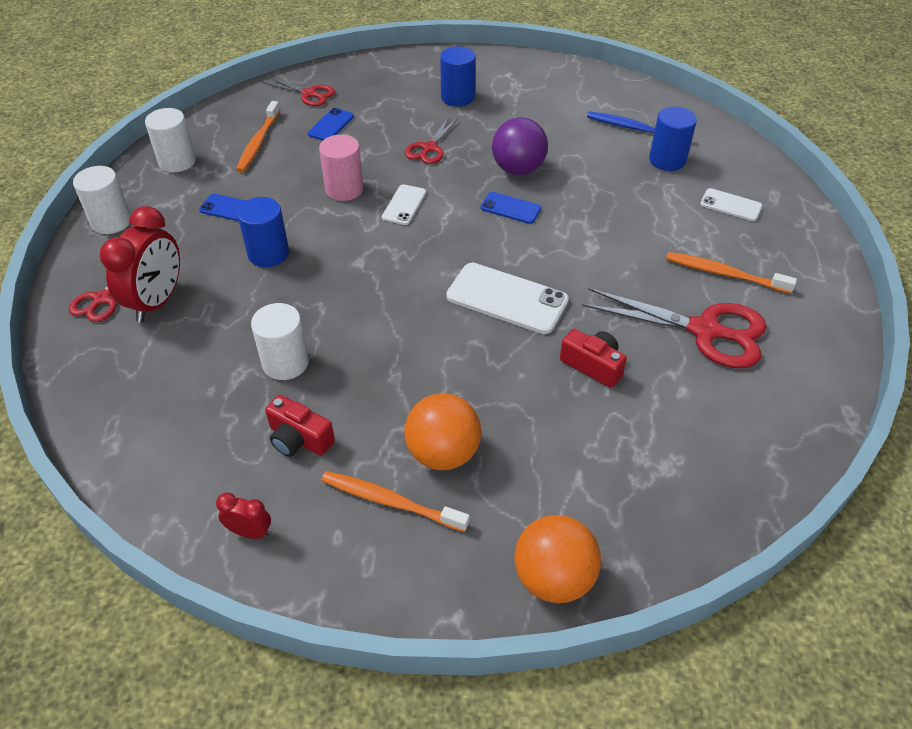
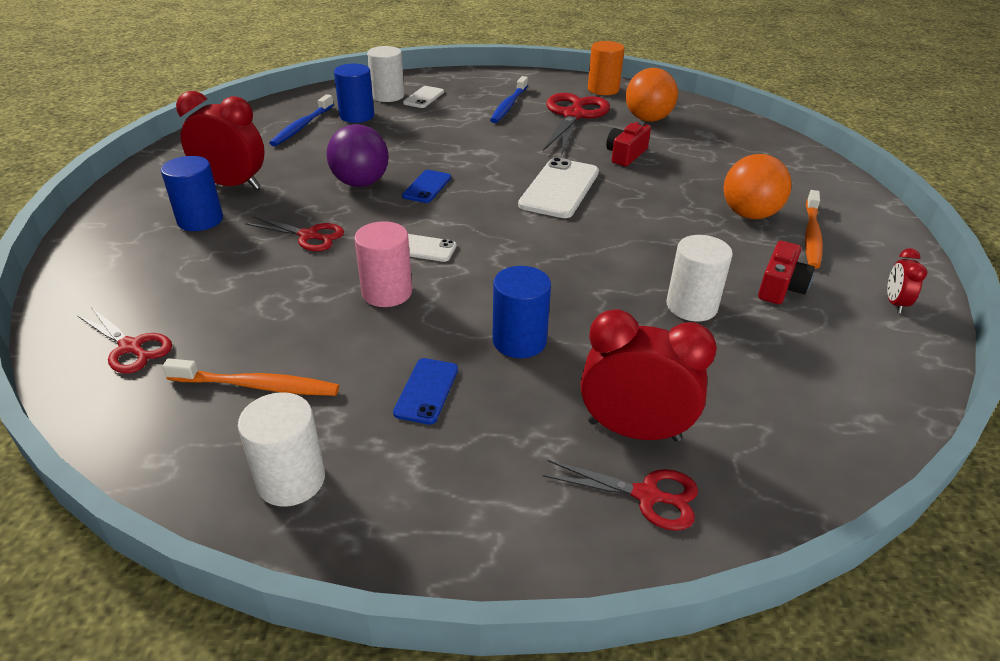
camera: 95 degrees left, 10 degrees down
white cylinder [73,166,131,234] -> white cylinder moved to [367,46,404,102]
red scissors [263,77,335,106] -> red scissors turned 105 degrees clockwise [77,307,172,374]
blue phone [308,108,354,141] -> none
orange ball [514,515,601,603] -> orange ball moved to [626,68,678,122]
orange toothbrush [666,252,797,294] -> blue toothbrush [490,76,528,123]
none -> red clock [176,91,265,190]
none -> orange cylinder [588,41,625,95]

